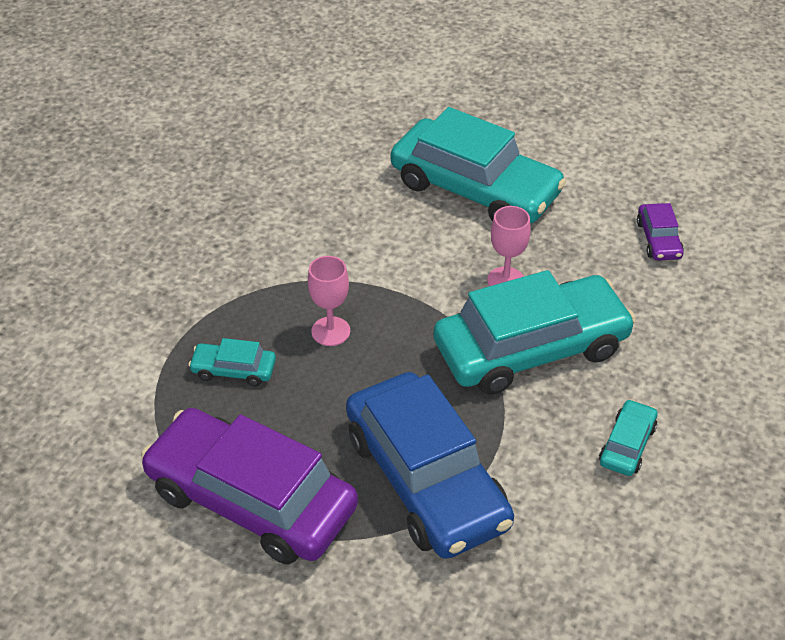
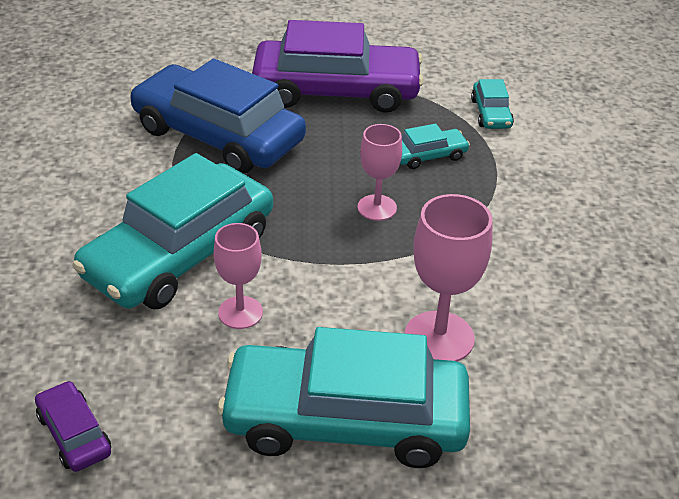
camera: 150 degrees right, 5 degrees down
turquoise car [599,399,658,476] -> turquoise car moved to [471,79,514,129]
none -> pink goblet [404,194,493,362]

